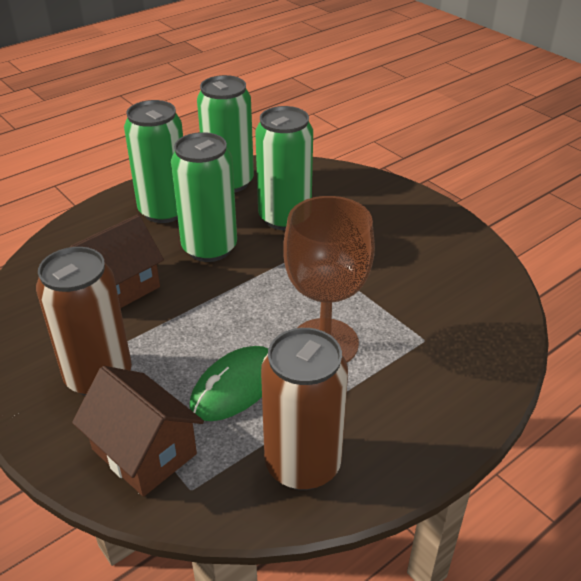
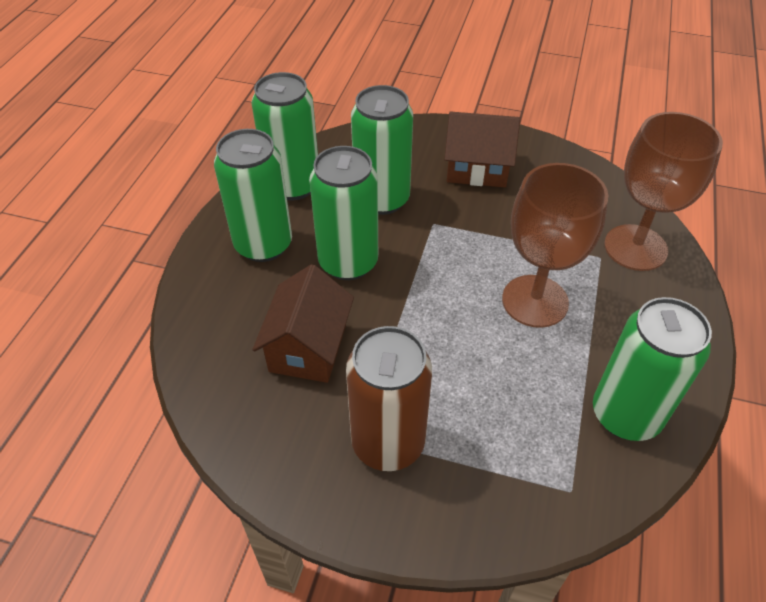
camera: 35 degrees left, 10 degrees up
brown house [72,366,204,497] -> brown house moved to [444,112,520,187]
green mouse [189,346,268,421] -> none
brown can [261,328,348,490] -> green can [593,297,712,441]
none -> brown goblet [604,112,723,271]

